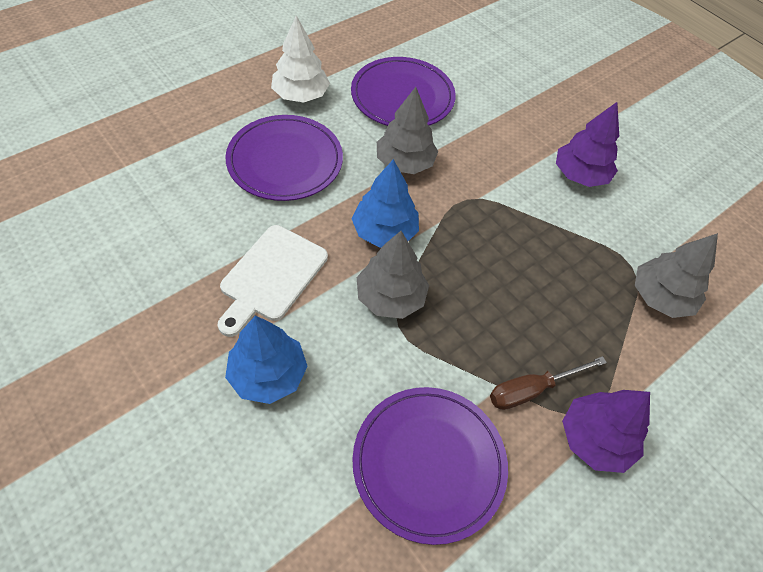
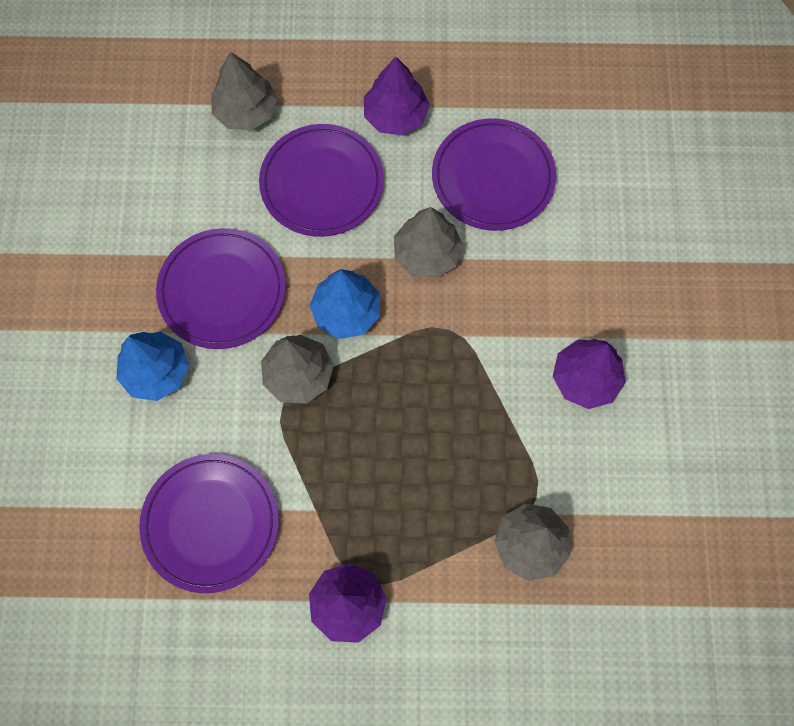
camera: 45 degrees right, 15 degrees up
white cutting board [218,225,328,337] -> purple plate [156,228,286,349]
white tree [271,15,330,103] -> purple tree [364,57,430,135]
brown screwdriver [490,356,607,410] -> none
none -> grey tree [211,52,277,131]

